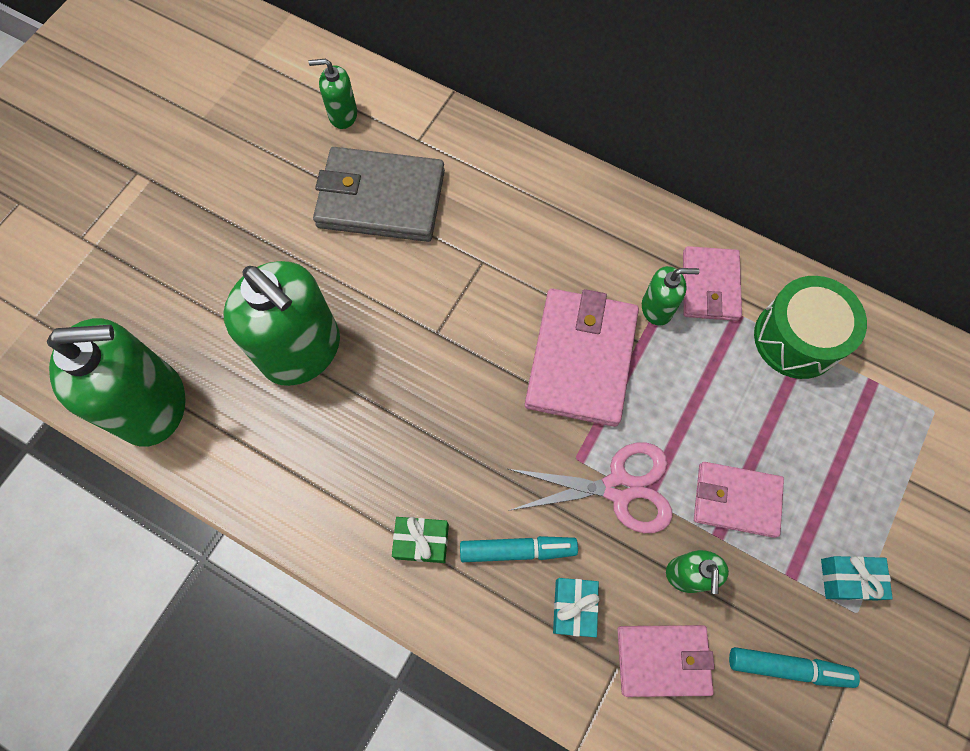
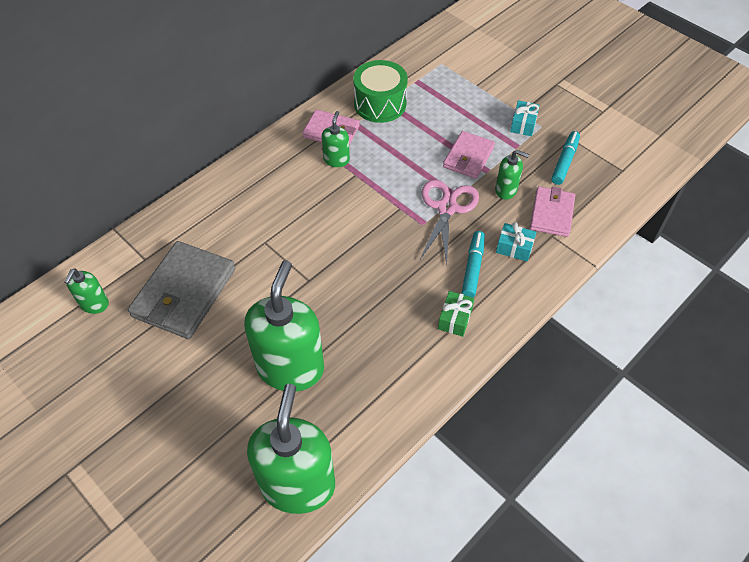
camera: 75 degrees left, 15 degrees down
green soap dispenser [223,261,340,386] -> green soap dispenser turned 45 degrees counterclockwise [244,260,324,392]
pink wallet [525,289,639,427] -> none

